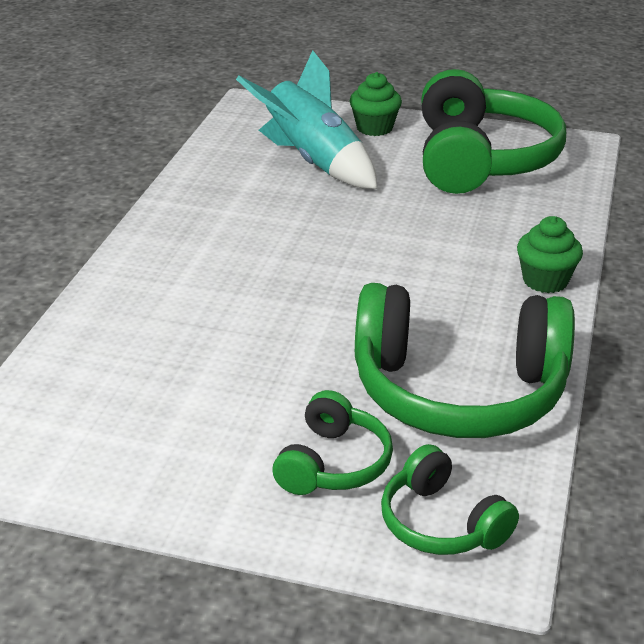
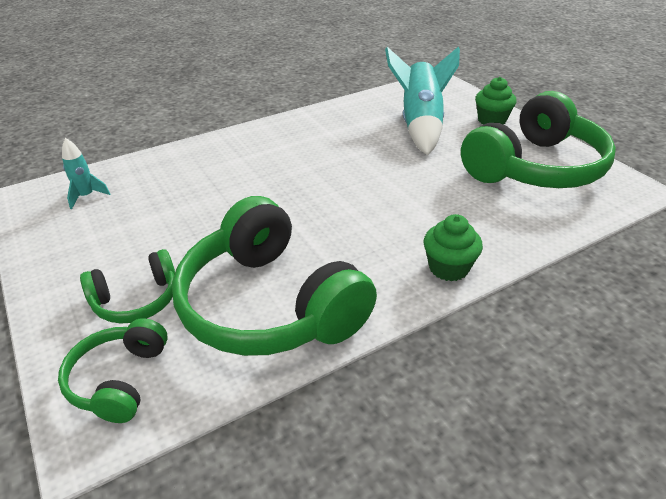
camera: 45 degrees right, 5 degrees up
none -> turquoise rocket [62,138,110,209]

